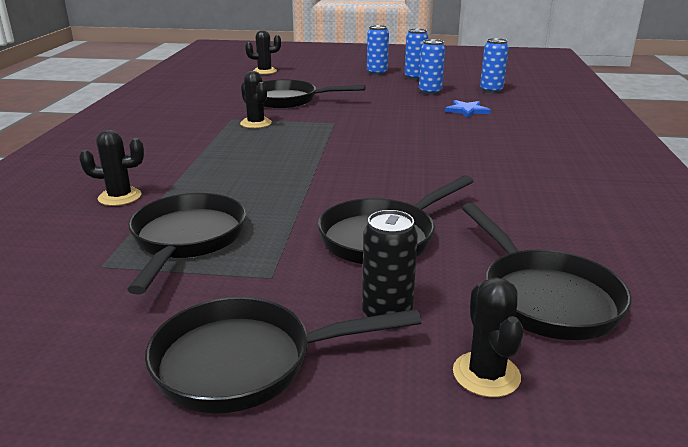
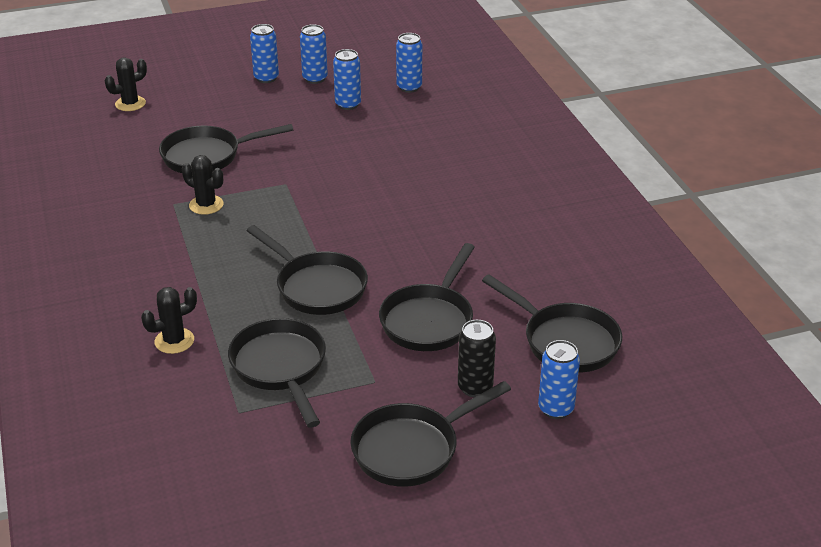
camera: 25 degrees left, 10 degrees up
blue star [445,100,490,118] -> none
black cactus [453,278,523,397] -> blue can [538,340,580,419]
none -> black pan [246,225,368,315]

